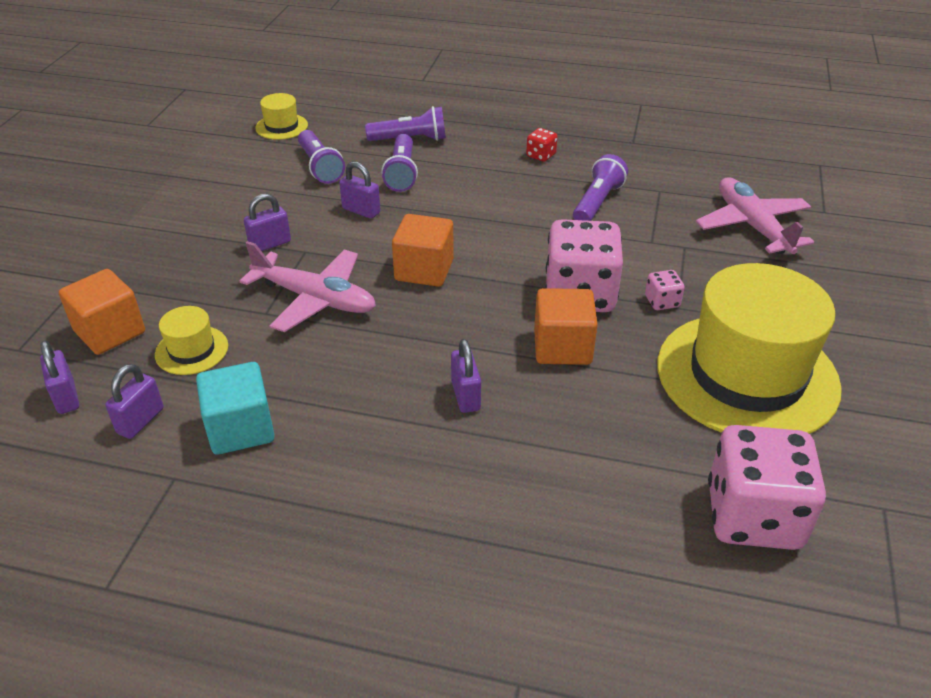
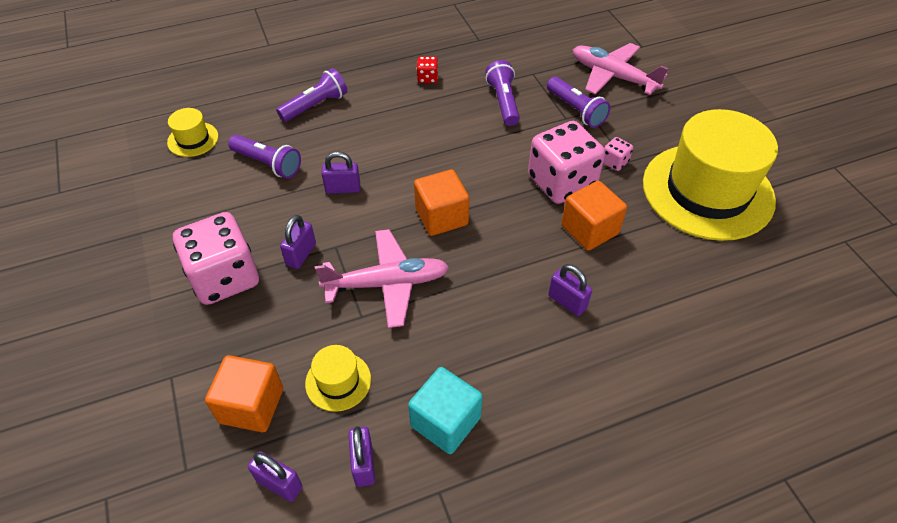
camera: 35 degrees left, 10 degrees up
purple flashlight [381,134,418,192] -> purple flashlight moved to [547,77,611,128]
pink dice [708,425,826,550] -> pink dice moved to [173,212,259,305]

